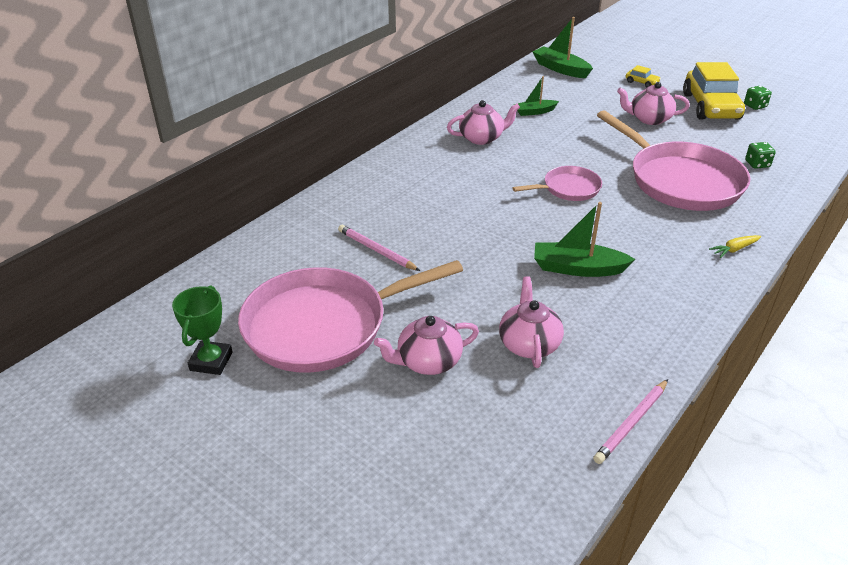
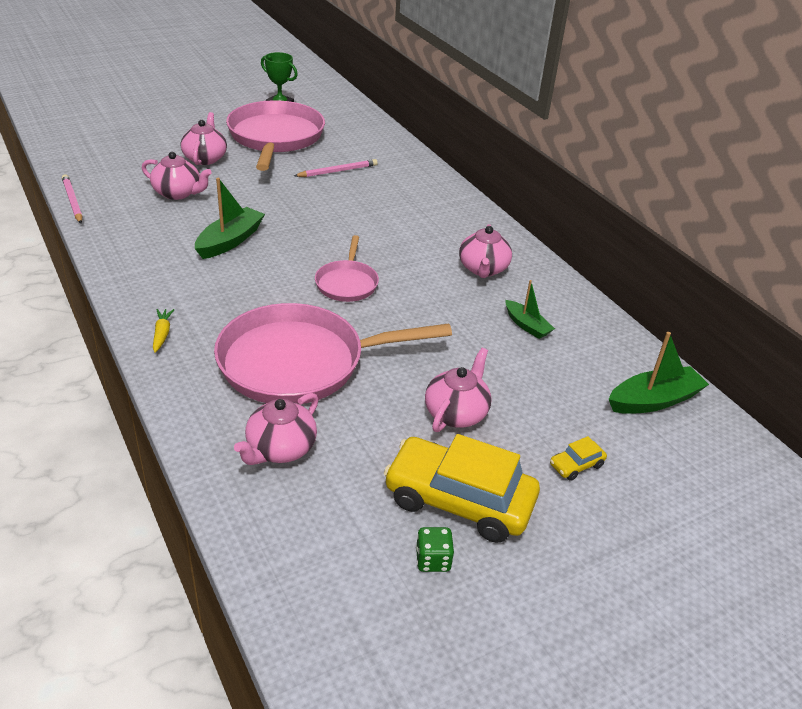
camera: 110 degrees right, 0 degrees up
green boat [514,76,559,116] -> green boat turned 135 degrees clockwise [505,280,555,339]
green dice [745,142,776,169] -> pink teapot [234,393,319,465]

